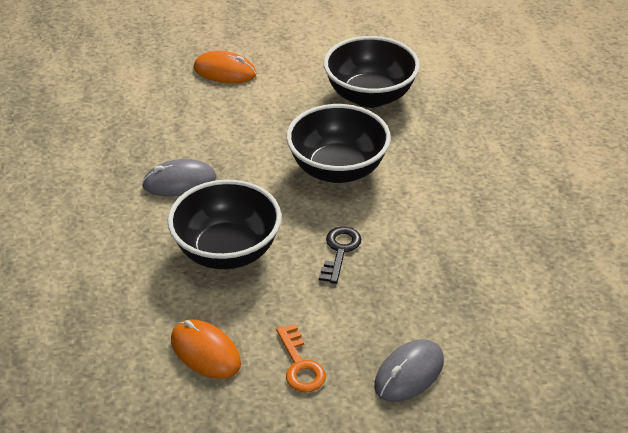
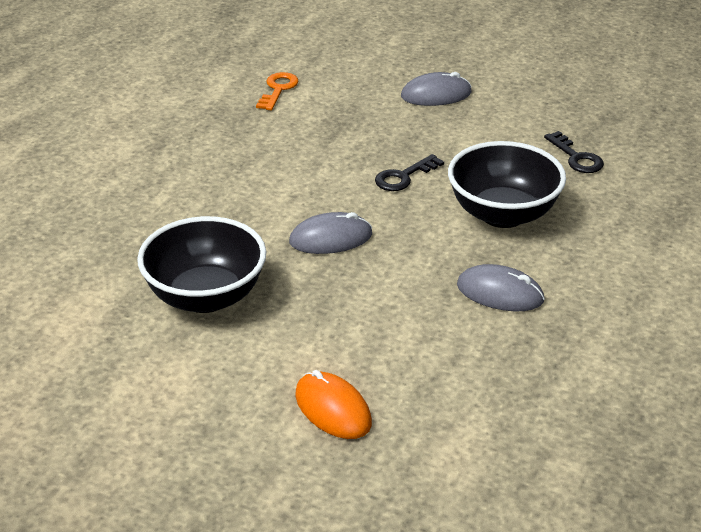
camera: 145 degrees left, 5 degrees down
orange mouse [171,319,241,379] -> black key [544,131,604,173]
orange key [276,324,326,392] -> orange key moved to [256,72,299,110]
black bowl [286,104,391,183] -> grey mouse [289,212,372,254]

